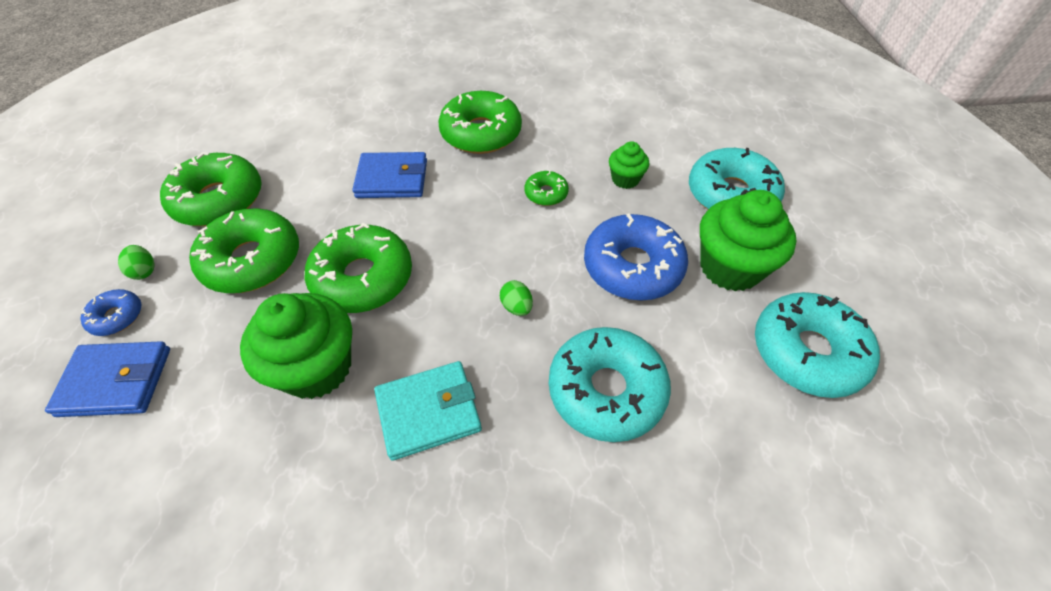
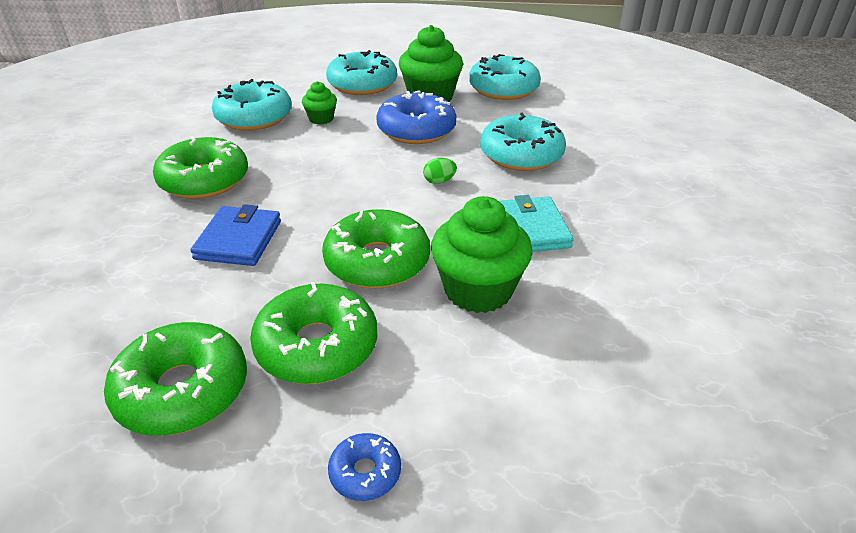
camera: 80 degrees left, 15 degrees down
blue wallet [45,341,170,417] -> none
green egg [118,245,155,280] -> none
green donut [525,170,569,206] -> none
none -> turquoise donut [212,79,292,131]

